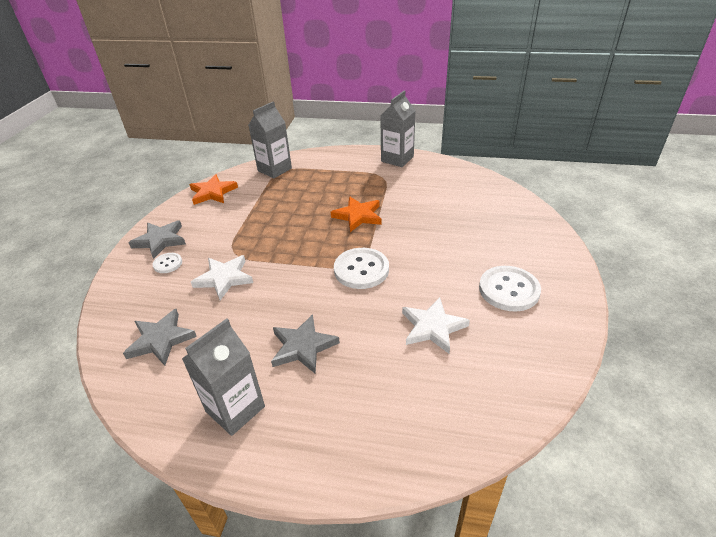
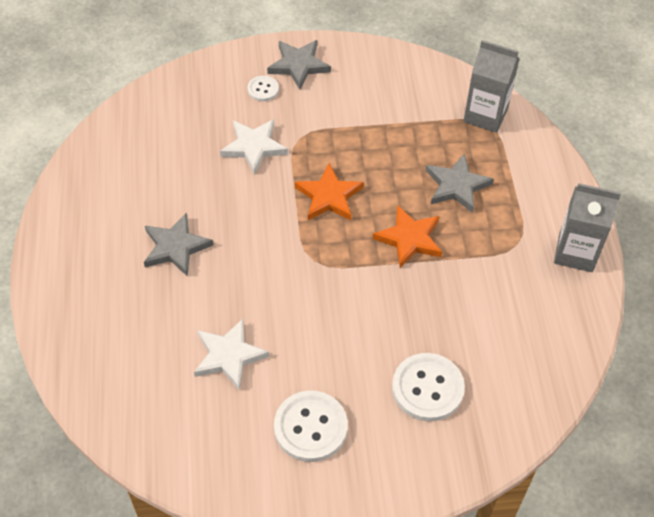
camera: 70 degrees right, 15 degrees up
grey star [123,309,197,366] -> grey star moved to [426,154,494,213]
grey carton [182,318,265,436] -> none
orange star [189,174,238,205] -> orange star moved to [295,163,364,220]
white button [334,248,389,289] -> white button moved to [392,353,465,421]

